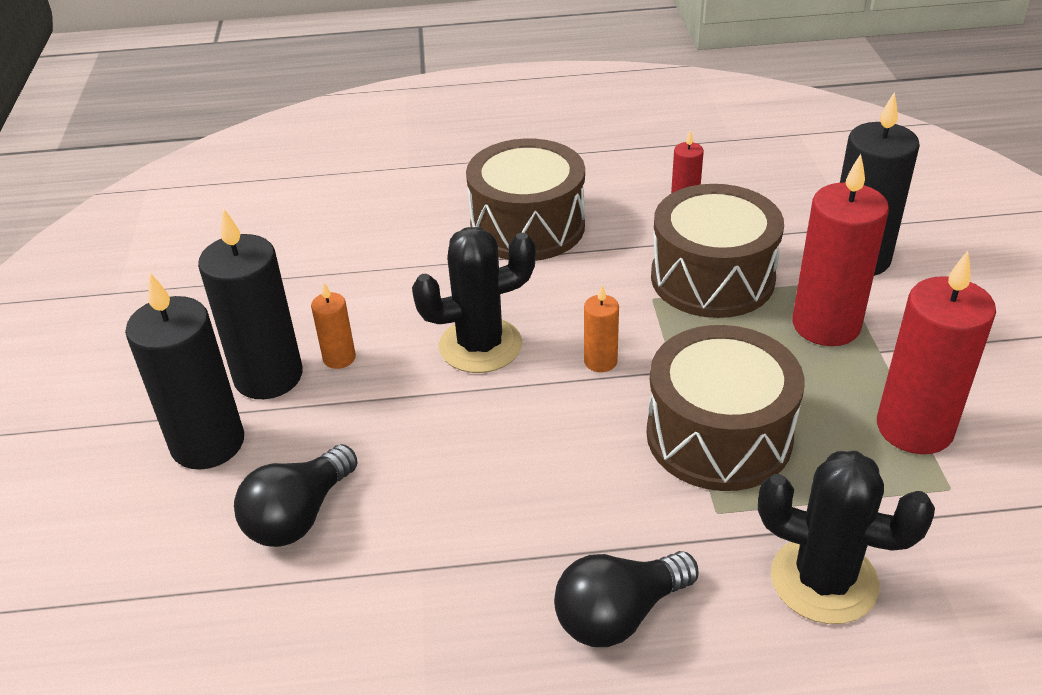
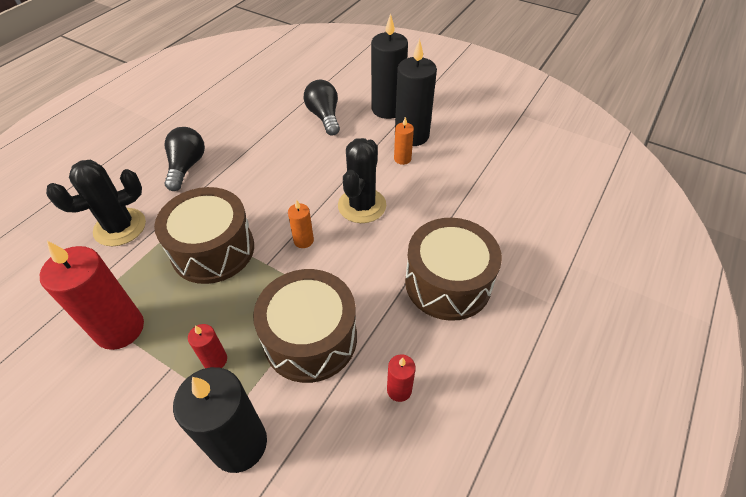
camera: 125 degrees right, 10 degrees up
red candle [792,154,889,346] -> red candle [188,324,227,368], size x0.48

